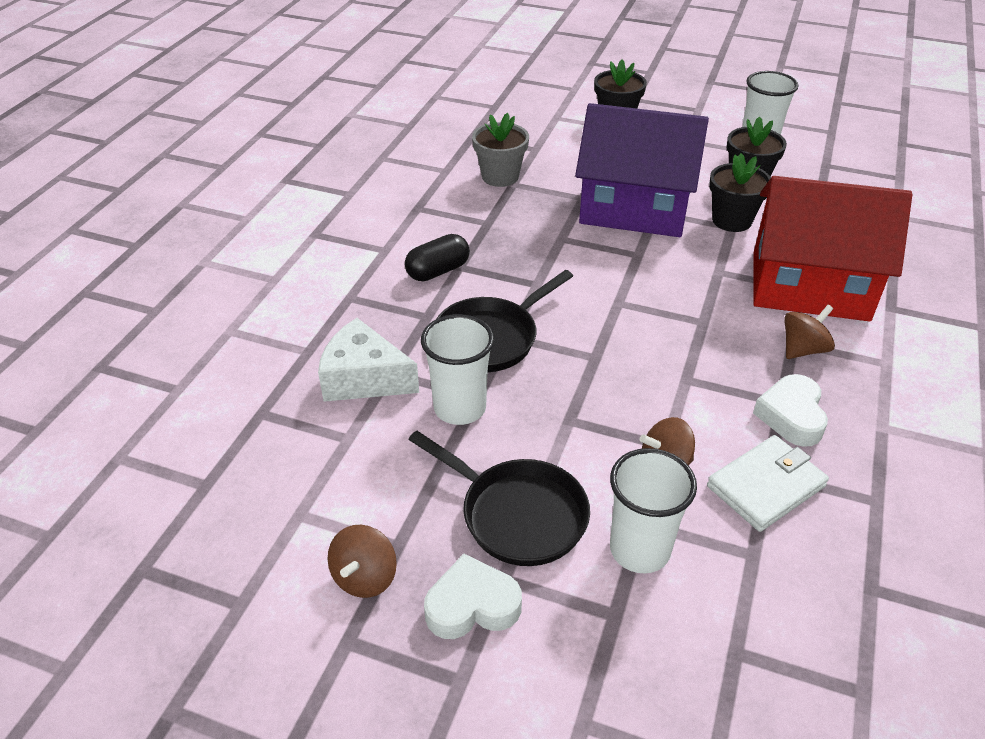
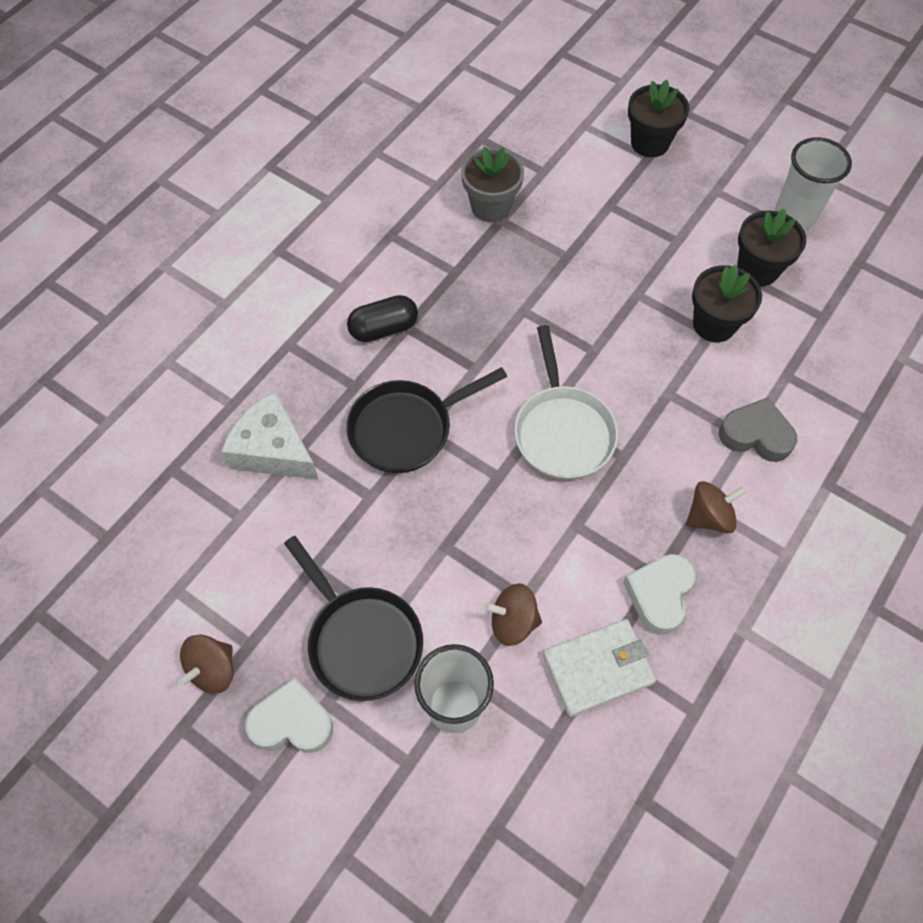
camera: 15 degrees right, 20 degrees up
white cup [421,314,494,425] -> none
purple house [575,103,709,237] -> none
red house [753,176,912,322] -> grey heart [719,398,797,462]
none -> white pan [514,325,618,480]

